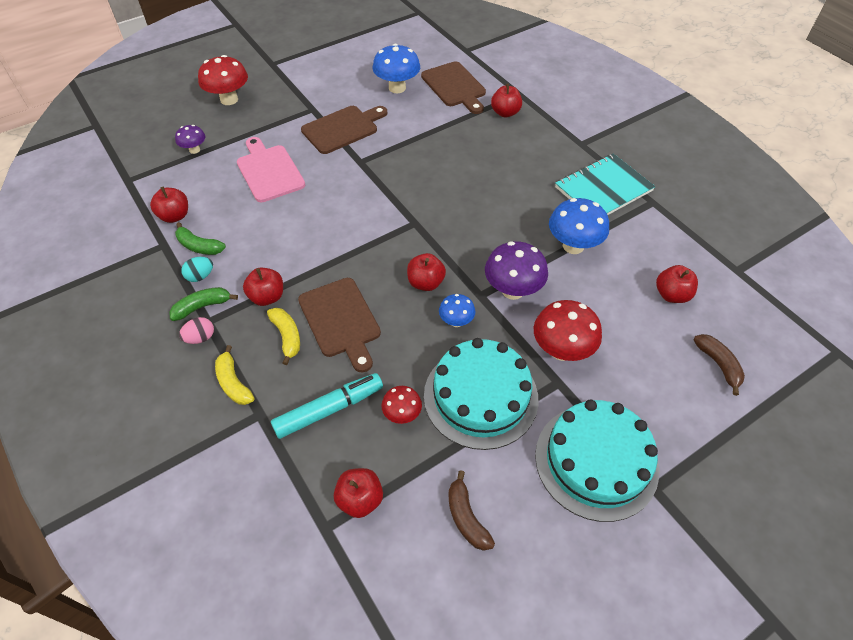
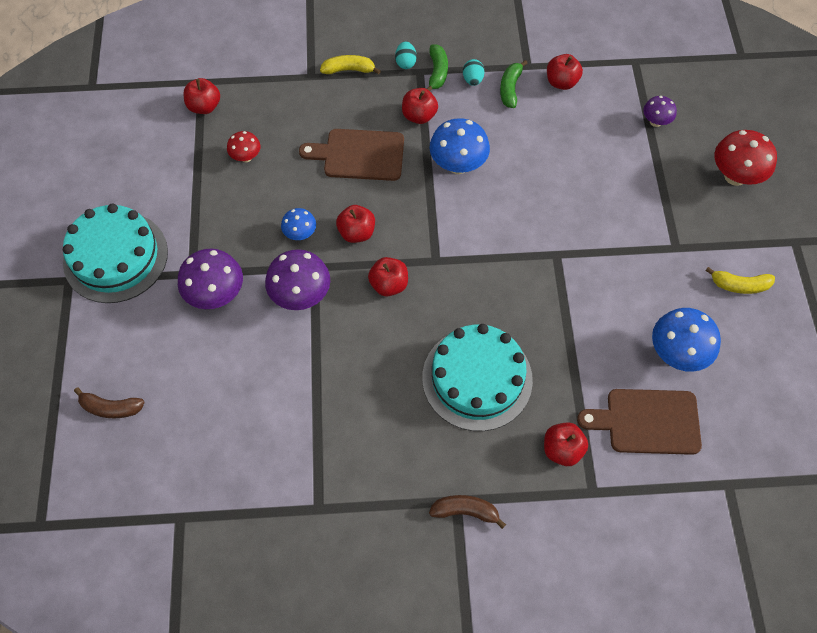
camera: 120 degrees right, 10 degrees up
green banana [175,222,226,255] -> green banana turned 45 degrees counterclockwise [500,60,528,108]
pink egg [179,317,214,344] -> turquoise egg [395,41,417,69]
pink cutting board [237,137,305,202] -> none
yellow banana [267,308,300,365] -> yellow banana moved to [705,267,775,294]
turquoise marker [271,373,383,439] -> none
brown cutting board [301,106,387,154] -> none
turquoise cake [424,338,538,450] -> turquoise cake moved to [422,324,533,431]
brown banana [449,470,495,551] -> brown banana moved to [429,495,506,529]
red mushroom [534,300,602,361] -> purple mushroom [178,248,243,309]
blue mushroom [549,198,609,254] -> blue mushroom moved to [430,118,490,174]
turquoise notebook [555,154,656,215] -> none
red apple [656,265,698,303] -> red apple moved to [368,257,408,297]

